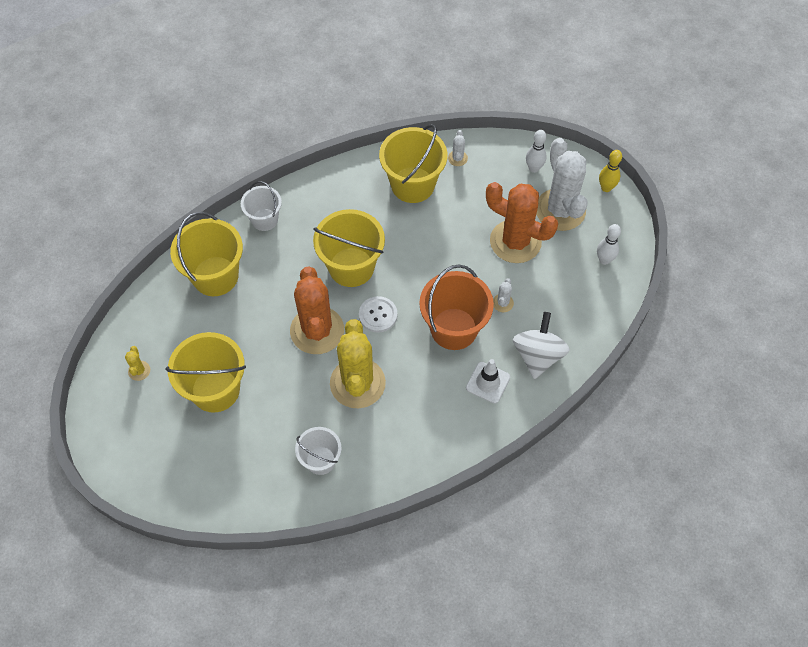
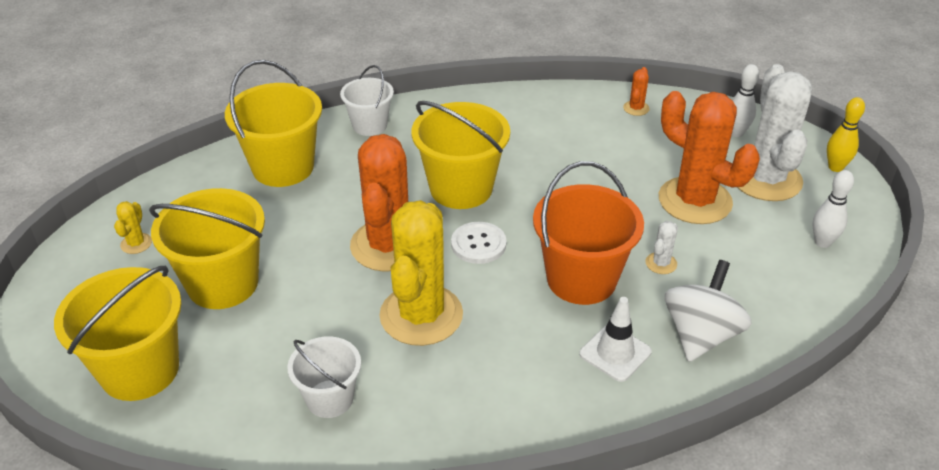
camera: 15 degrees right, 20 degrees down
yellow bucket [379,124,447,203] -> yellow bucket moved to [54,266,182,401]
white cactus [448,130,468,166] -> orange cactus [623,67,650,116]

